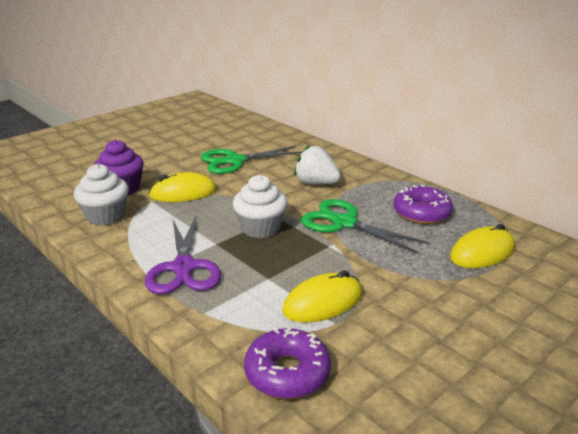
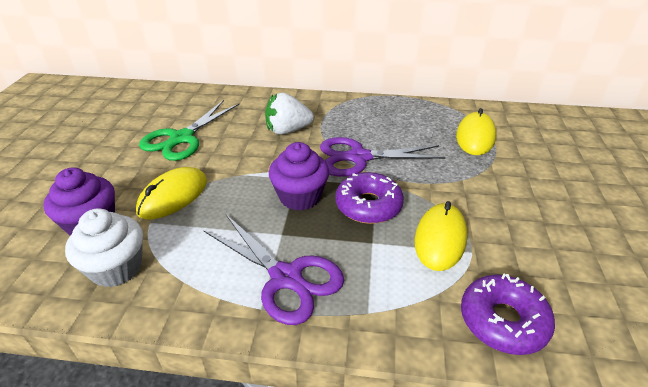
camera: 40 degrees left, 10 degrees up
white cupcake [233,175,288,238] -> purple cupcake [269,142,329,211]
green scissors [301,199,429,254] -> purple scissors [320,137,446,177]
purple donut [393,185,453,224] -> purple donut moved to [335,172,404,224]

